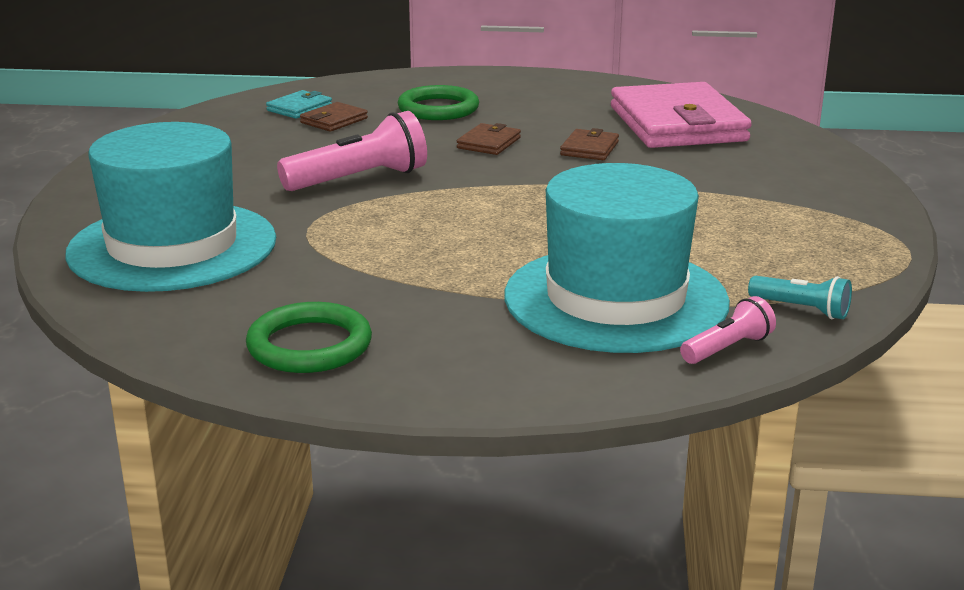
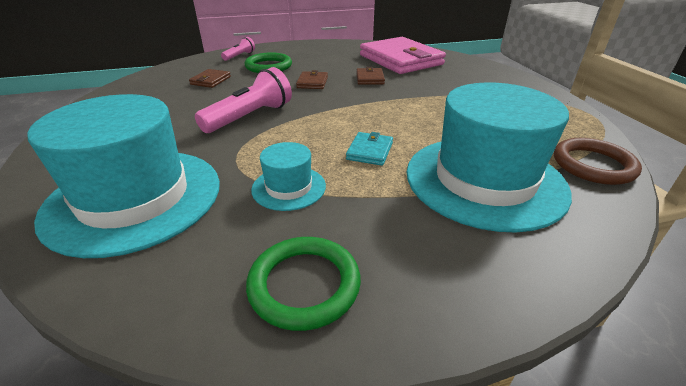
camera: 20 degrees left, 10 degrees up
turquoise wallet [266,90,332,119] -> turquoise wallet moved to [346,132,393,166]
pink flashlight [680,296,776,364] -> pink flashlight moved to [221,37,255,61]
turquoise flashlight [748,276,852,319] -> brown ring [554,138,642,185]
none -> turquoise hat [251,142,326,211]

